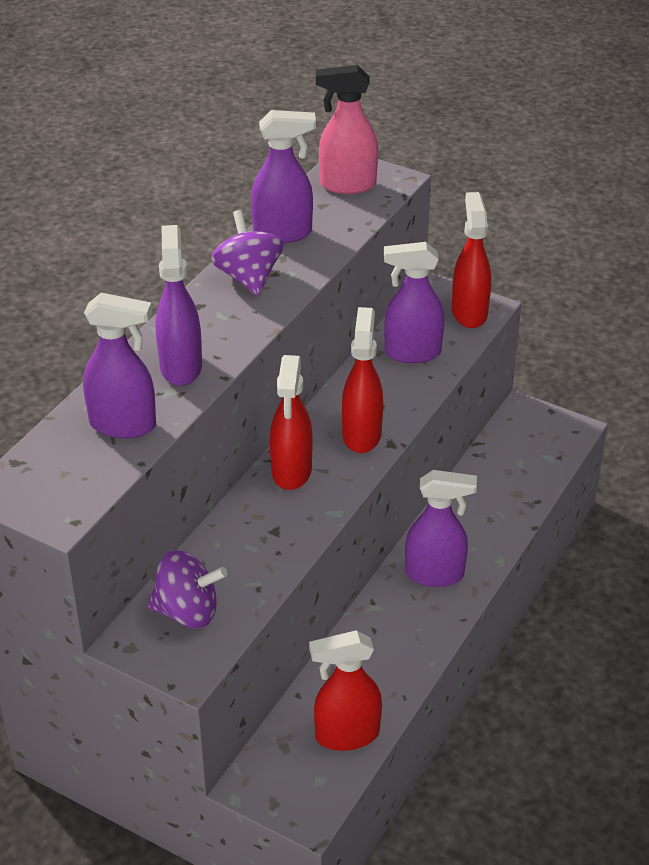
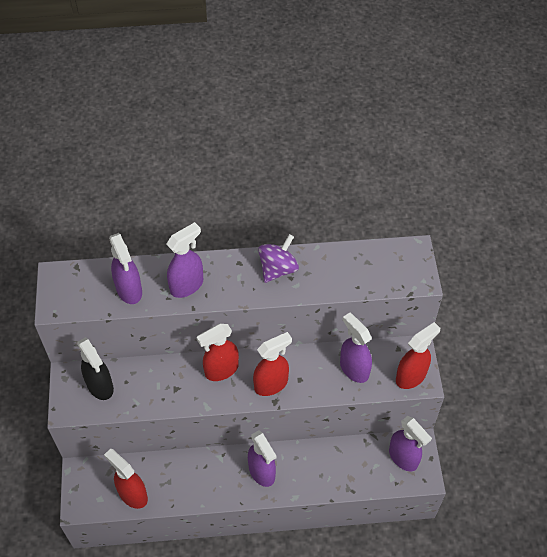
camera: 55 degrees right, 15 degrees up
purple spinning top [148,550,227,628] -> black spray bottle [77,337,114,400]
purple spray bottle [251,110,316,243] -> purple spray bottle moved to [389,416,432,471]
pink spray bottle [316,65,378,194] -> none

